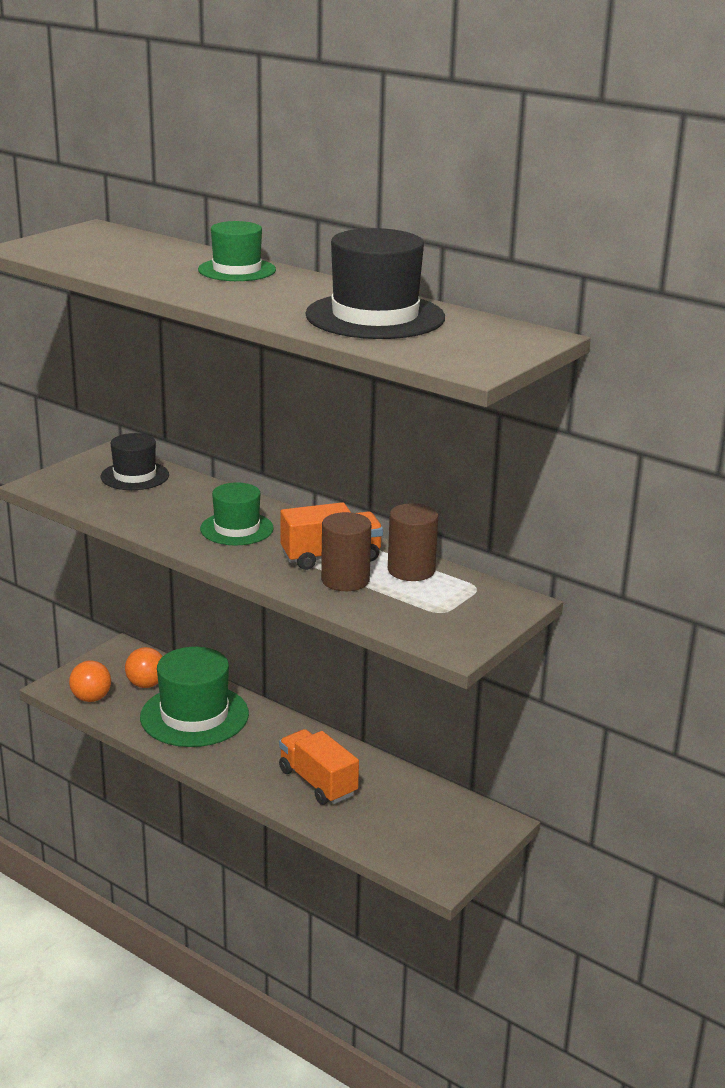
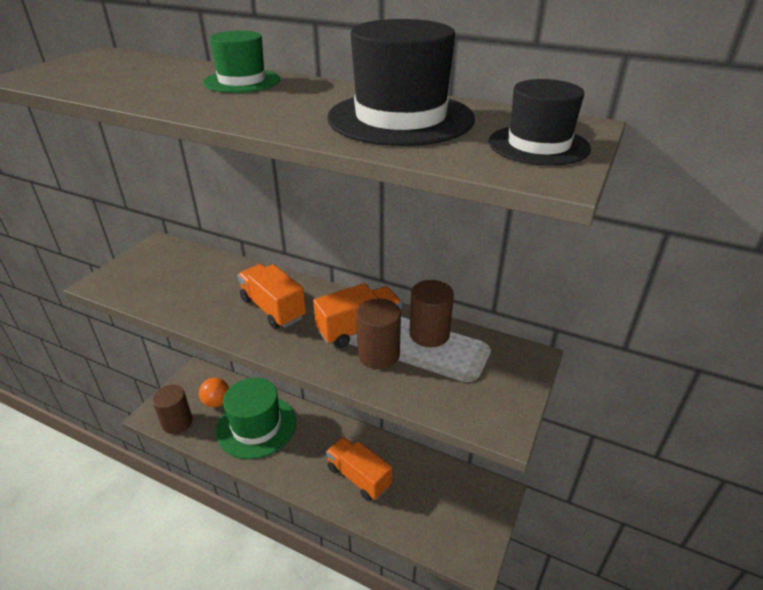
camera: 10 degrees left, 10 degrees up
orange ball [69,660,111,702] -> brown cylinder [152,385,193,434]
black hat [101,433,169,490] -> black hat moved to [489,79,591,166]
green hat [200,482,274,545] -> orange truck [237,264,306,329]

